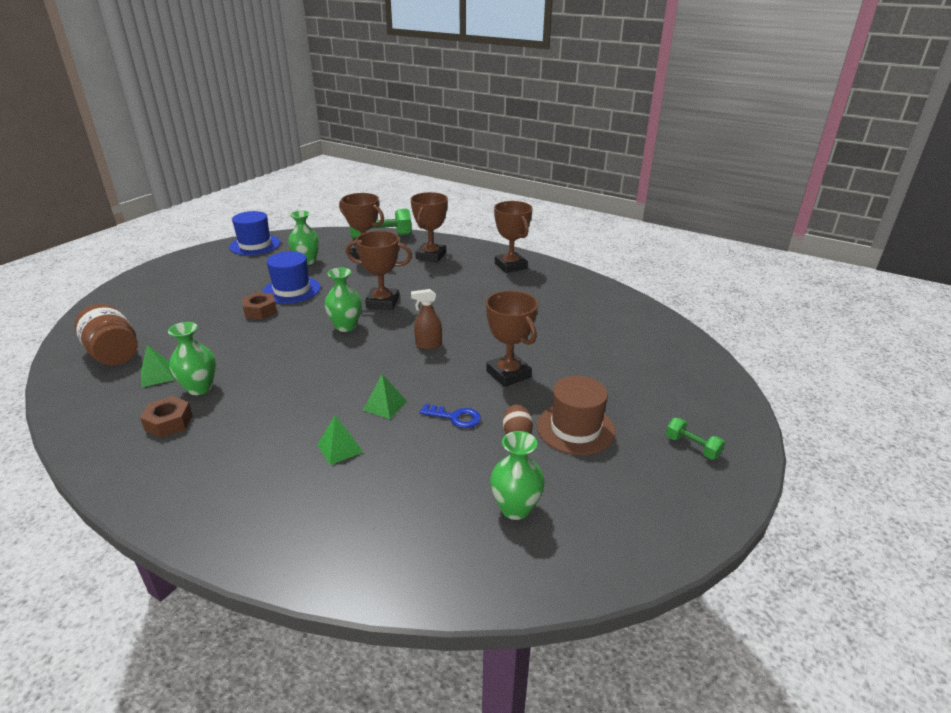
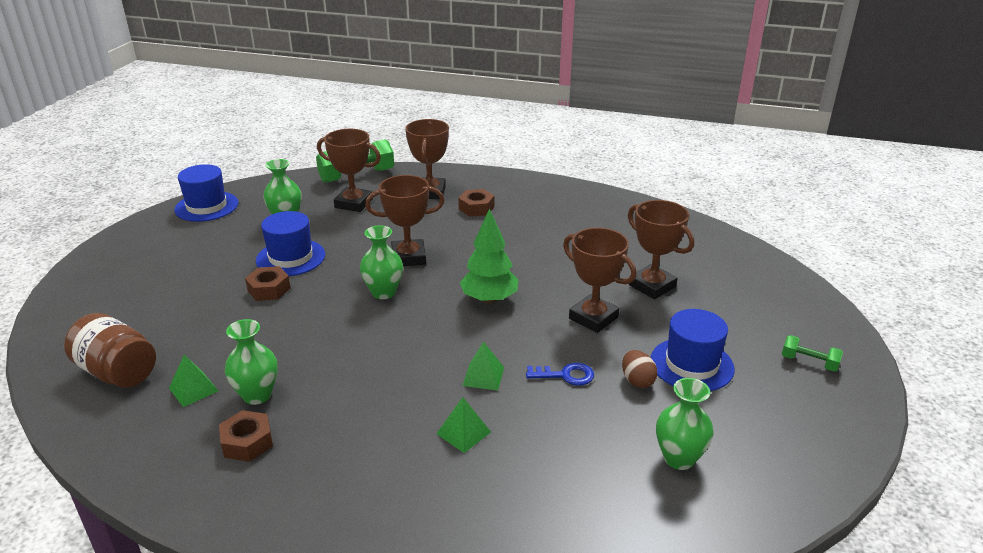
camera: 15 degrees left, 0 degrees up
brown spray bottle [411,289,442,349] -> green tree [460,208,518,304]
brown trophy [494,201,532,273] -> brown trophy moved to [628,200,694,299]
brown hat [537,376,616,455] -> blue hat [651,309,735,391]
none -> brown nut [458,189,494,217]

